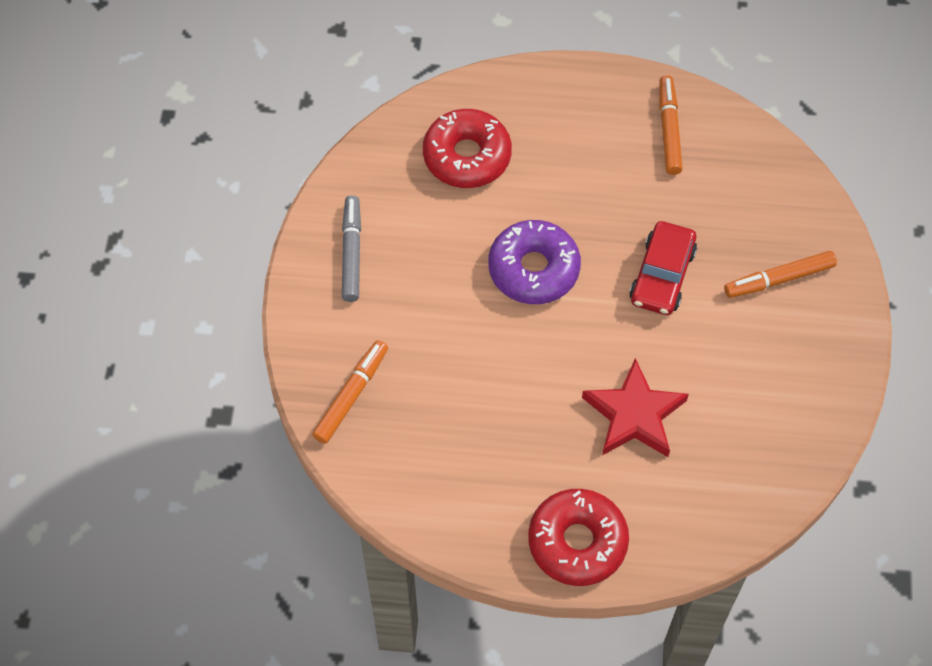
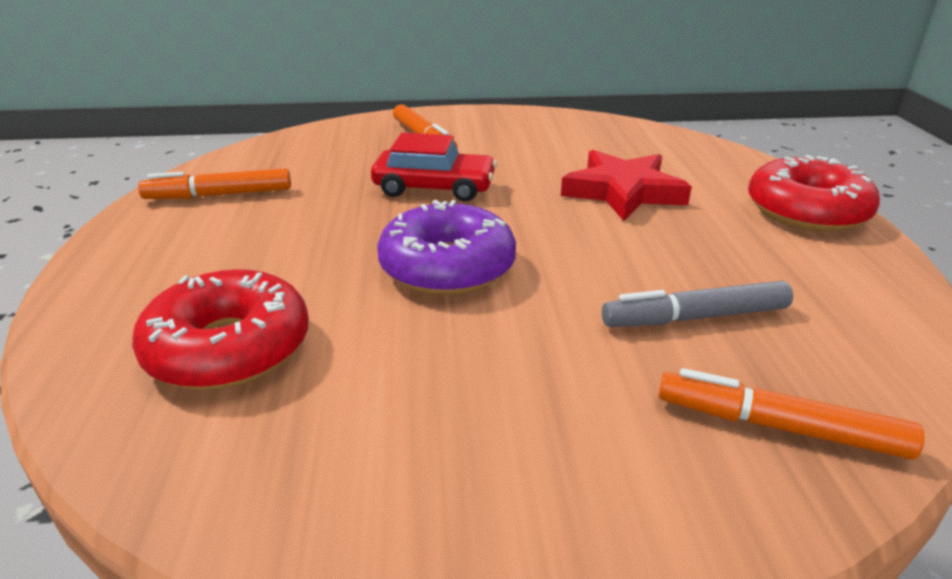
camera: 100 degrees left, 30 degrees down
grey marker [342,195,361,302] -> grey marker moved to [602,281,793,327]

